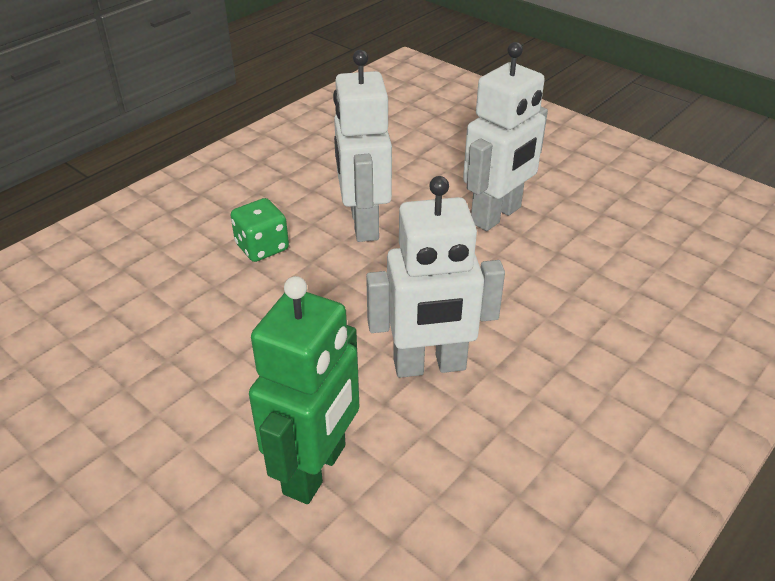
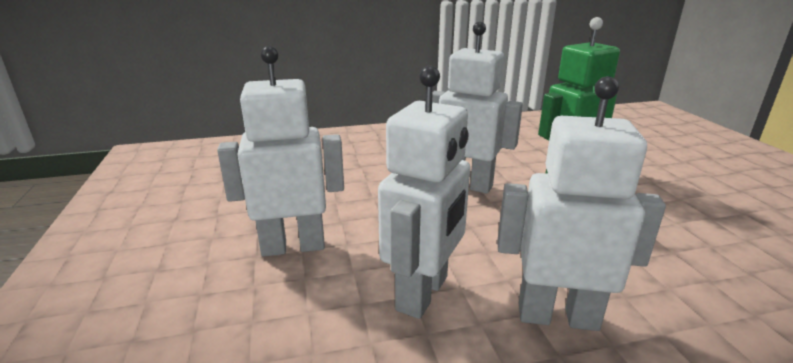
camera: 145 degrees left, 15 degrees down
green dice [231,198,289,262] -> white robot [497,76,666,331]

